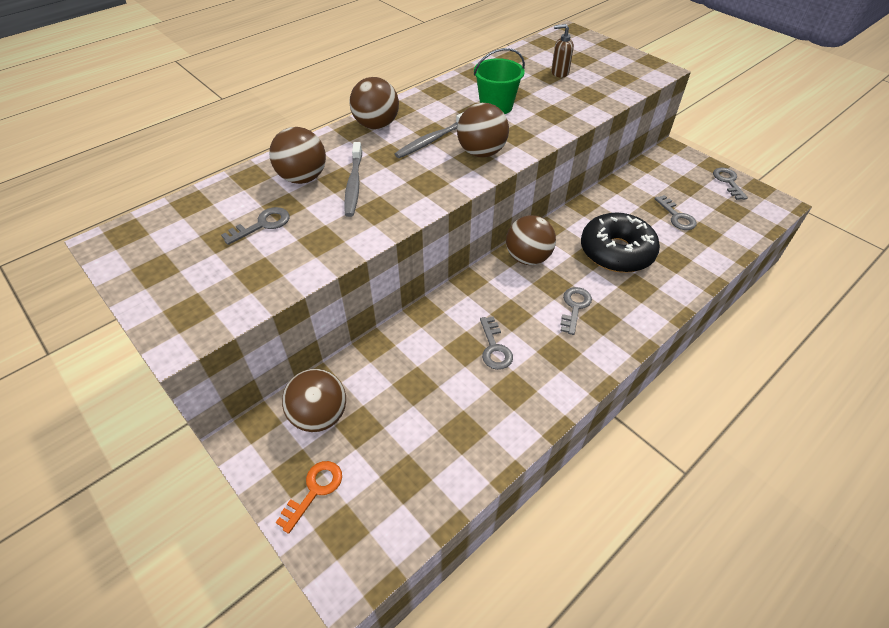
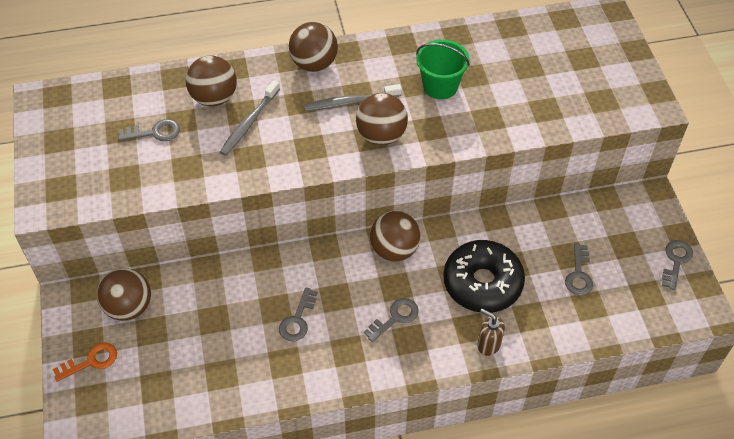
camera: 30 degrees right, 5 degrees up
brown soap dispenser [551,24,574,78] -> brown soap dispenser moved to [477,309,505,356]

